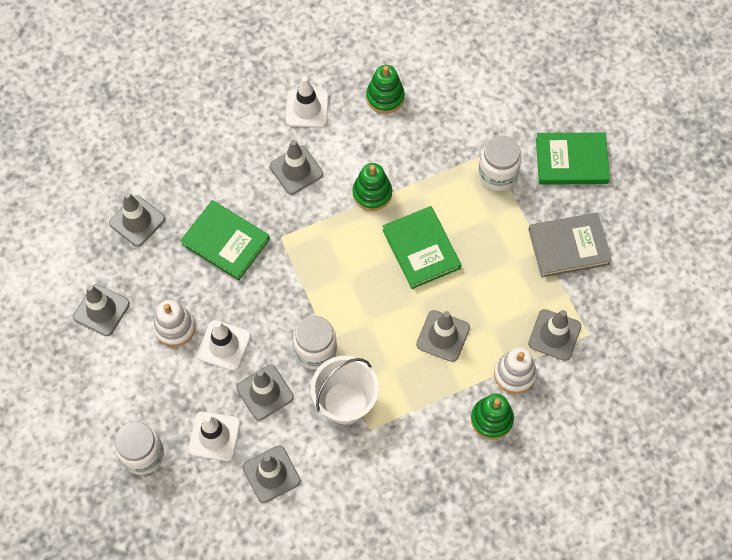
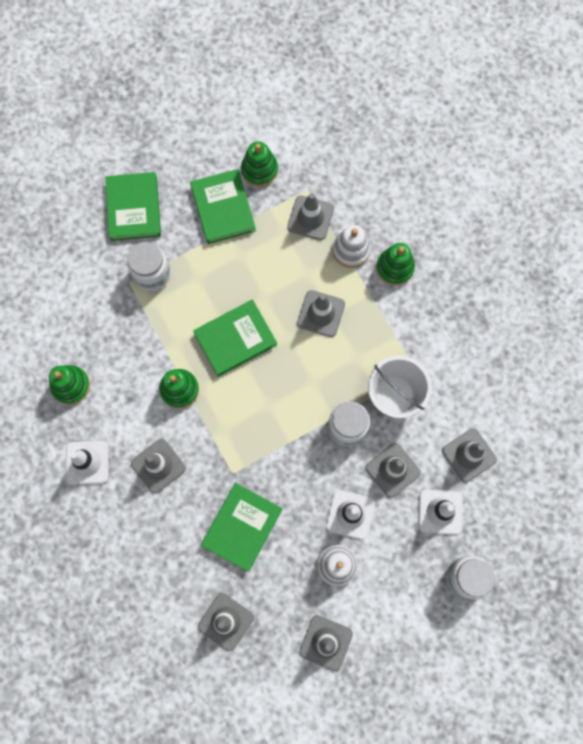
camera: 95 degrees left, 10 degrees up
grey book [528,213,612,278] -> green book [190,169,256,244]
none -> green stacking toy [241,141,278,187]

